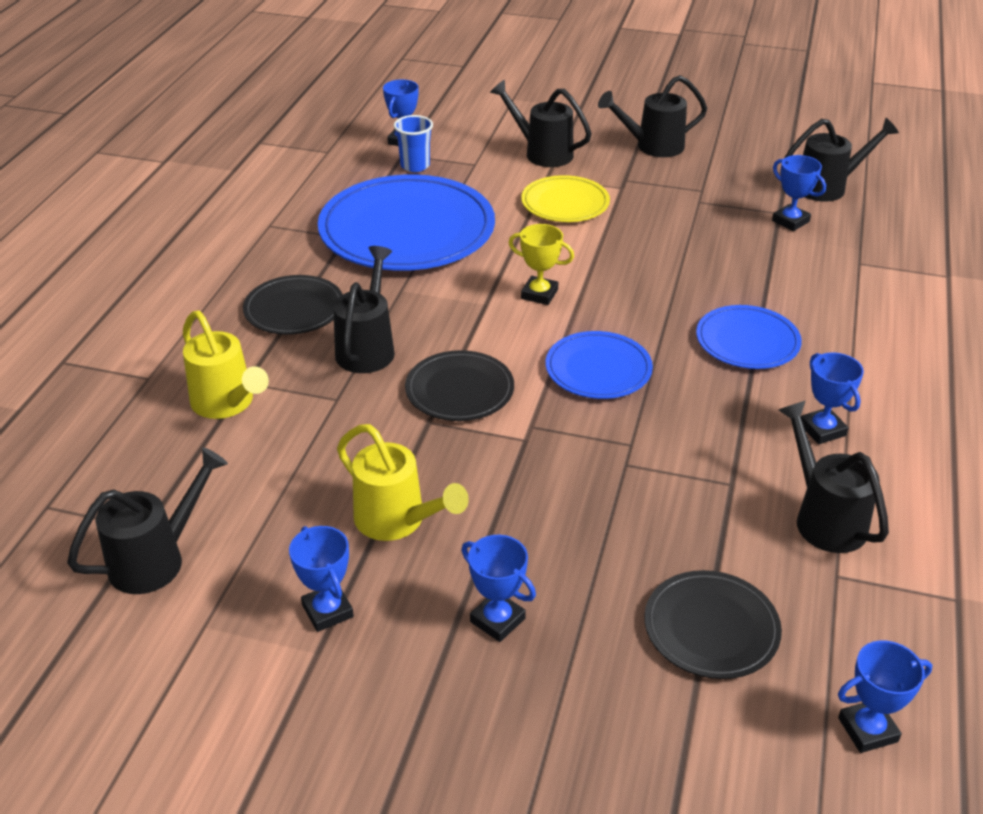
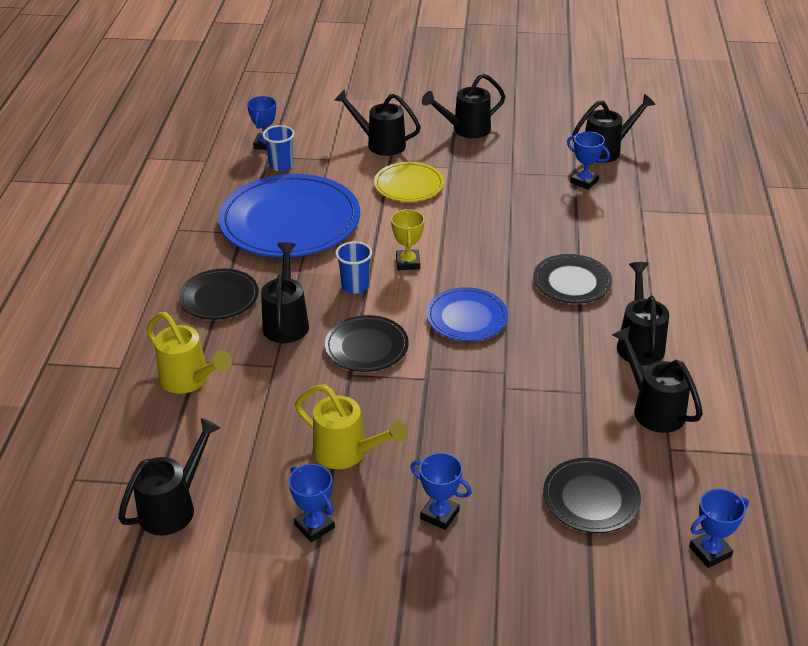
camera: 10 degrees left, 0 degrees up
yellow trophy [509,224,574,305] -> yellow trophy turned 75 degrees clockwise [391,209,424,270]
blue plate [696,305,802,369] -> black plate [533,254,612,304]
blue trophy [801,352,864,444] -> black watering can [617,262,669,366]
none -> blue cup [335,241,372,294]

